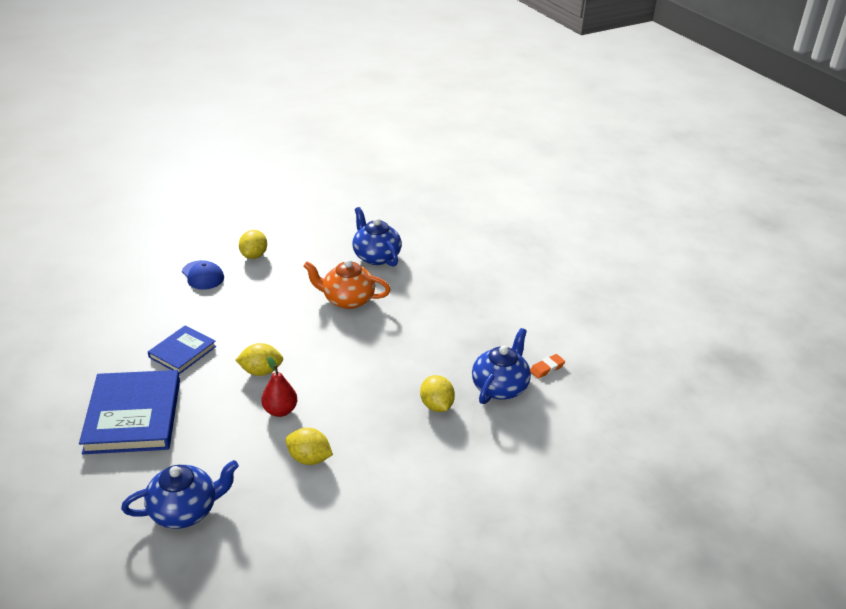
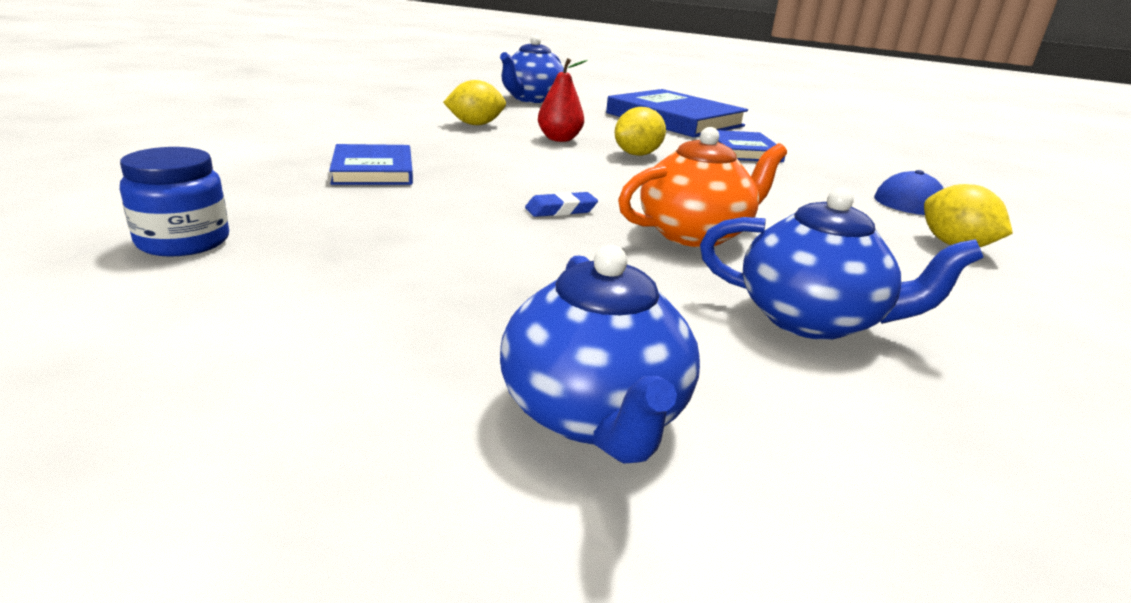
camera: 140 degrees right, 10 degrees down
yellow lemon [420,375,455,412] -> blue book [329,144,413,185]
blue teapot [472,328,531,404] -> blue teapot moved to [500,245,700,464]
orange eraser [530,354,565,379] -> blue jar [120,147,229,257]
none -> blue eraser [525,192,598,217]

